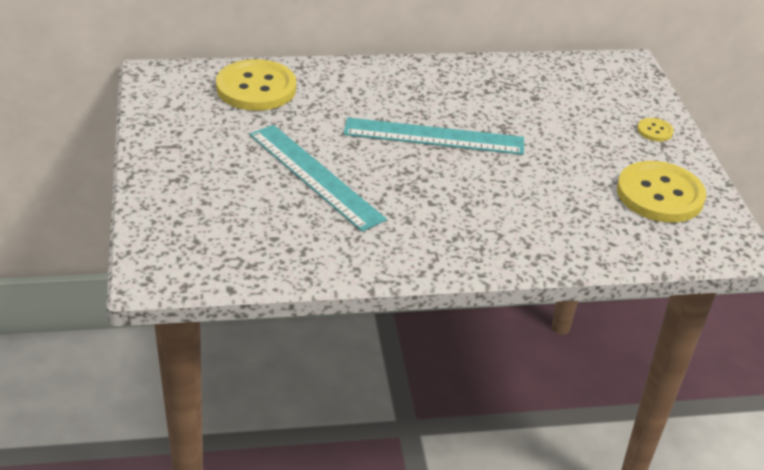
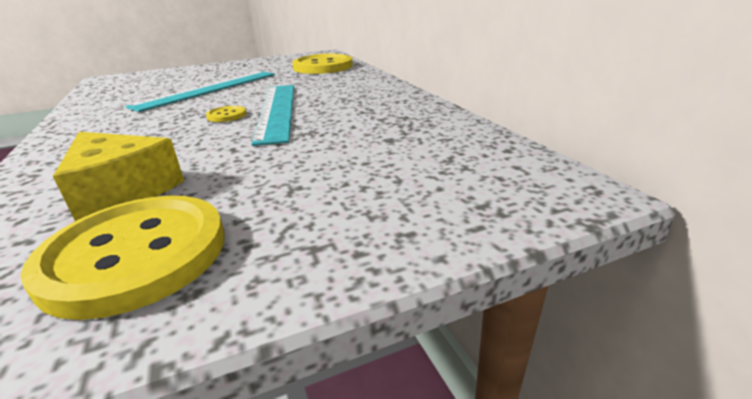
camera: 80 degrees right, 10 degrees down
yellow button [637,118,674,141] -> yellow button moved to [206,106,247,122]
none -> yellow cheese [53,132,184,221]

